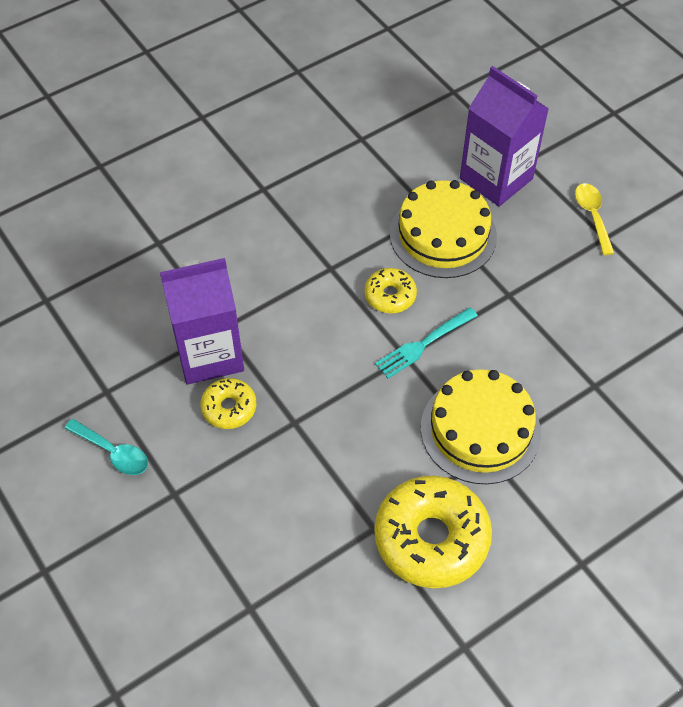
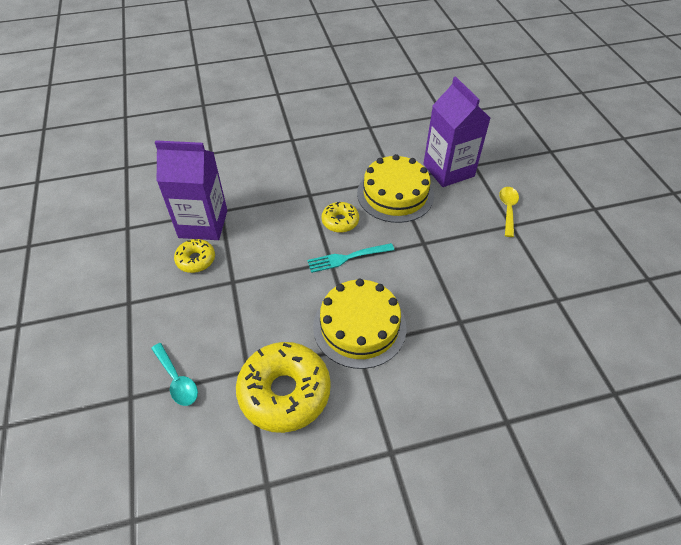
camera: 20 degrees right, 5 degrees down
turquoise spoon [64,419,148,475] -> turquoise spoon moved to [151,343,198,406]

